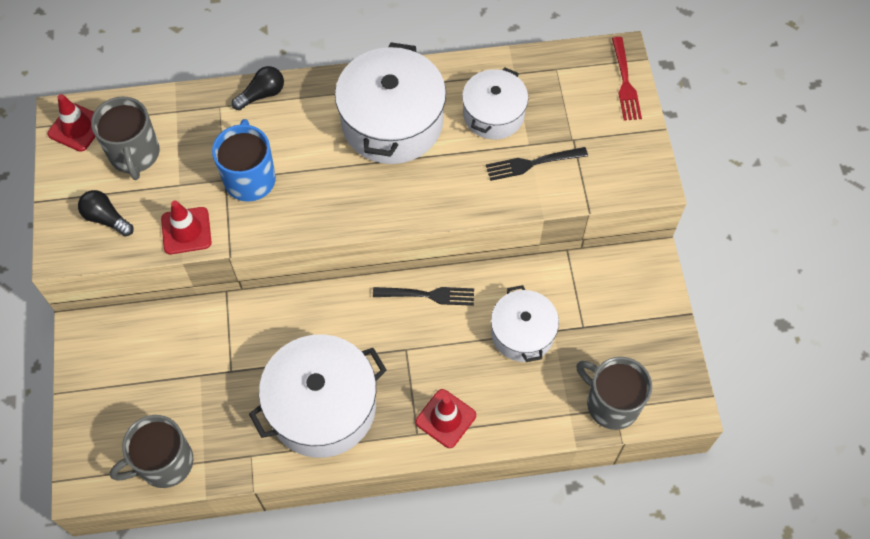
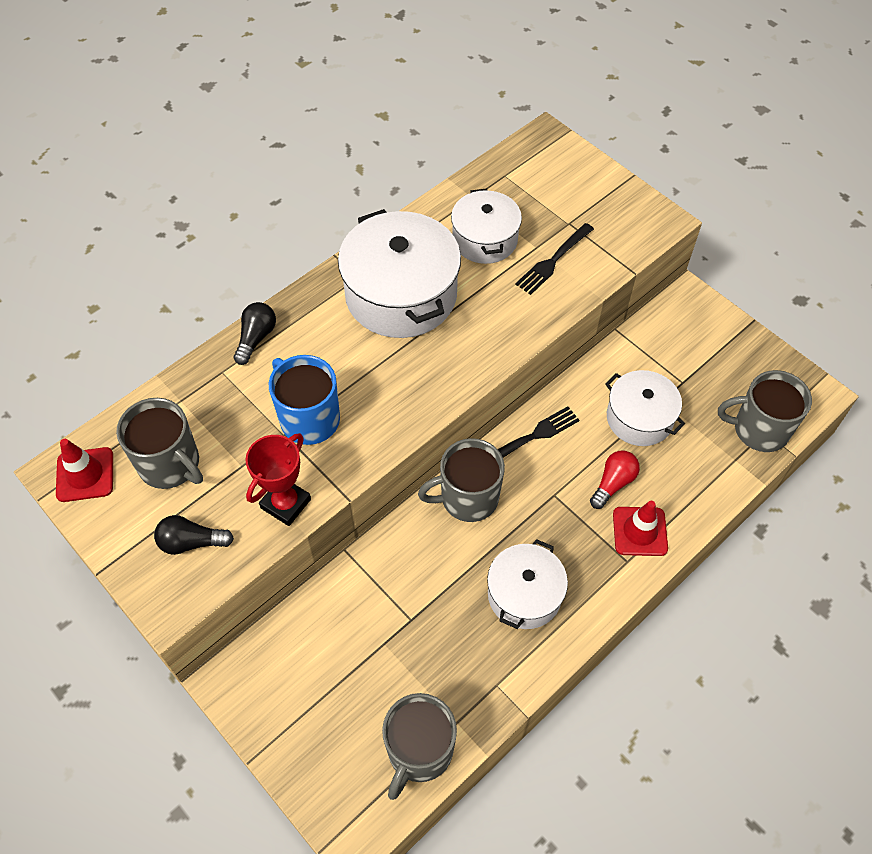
camera: 35 degrees left, 5 degrees down
red traffic cone [161,201,212,254] -> red trophy [245,433,311,526]
white pot [249,334,387,458] -> white pot [487,539,568,629], size x0.61
red fork [612,37,642,121] -> none
none -> grey mug [418,438,505,522]
none -> red light bulb [590,451,640,509]

